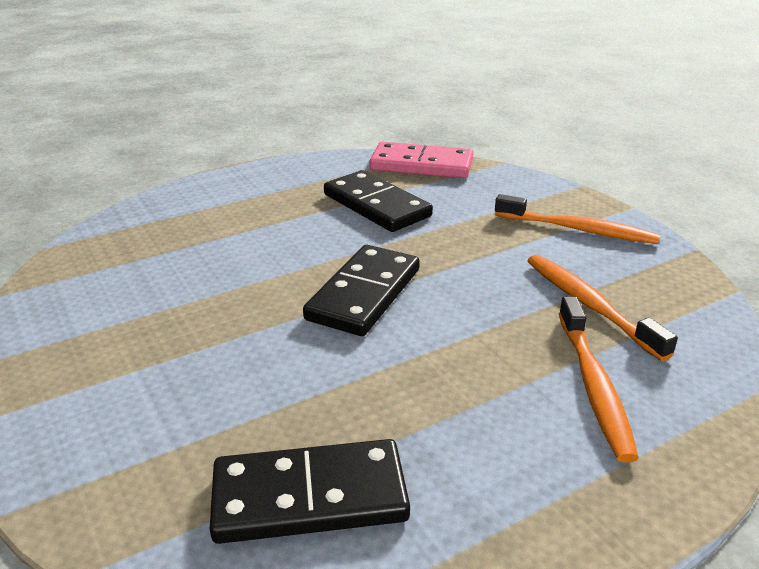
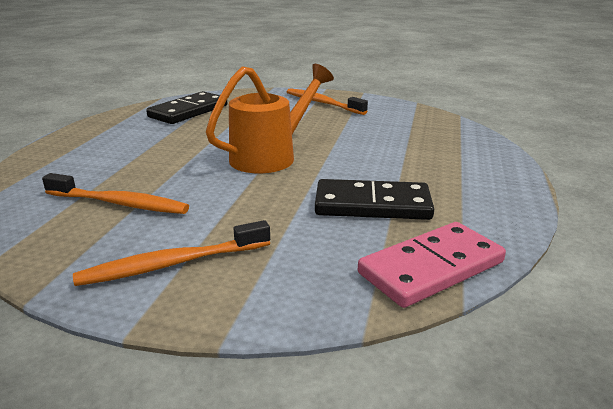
camera: 135 degrees right, 5 degrees down
black domino [303,245,420,336] -> orange watering can [206,64,334,173]
orange toothbrush [559,297,639,462] -> orange toothbrush moved to [287,88,368,115]

